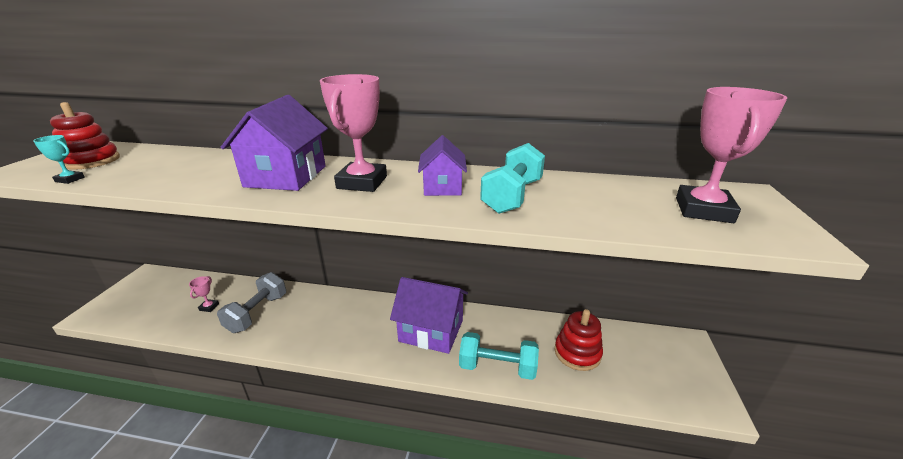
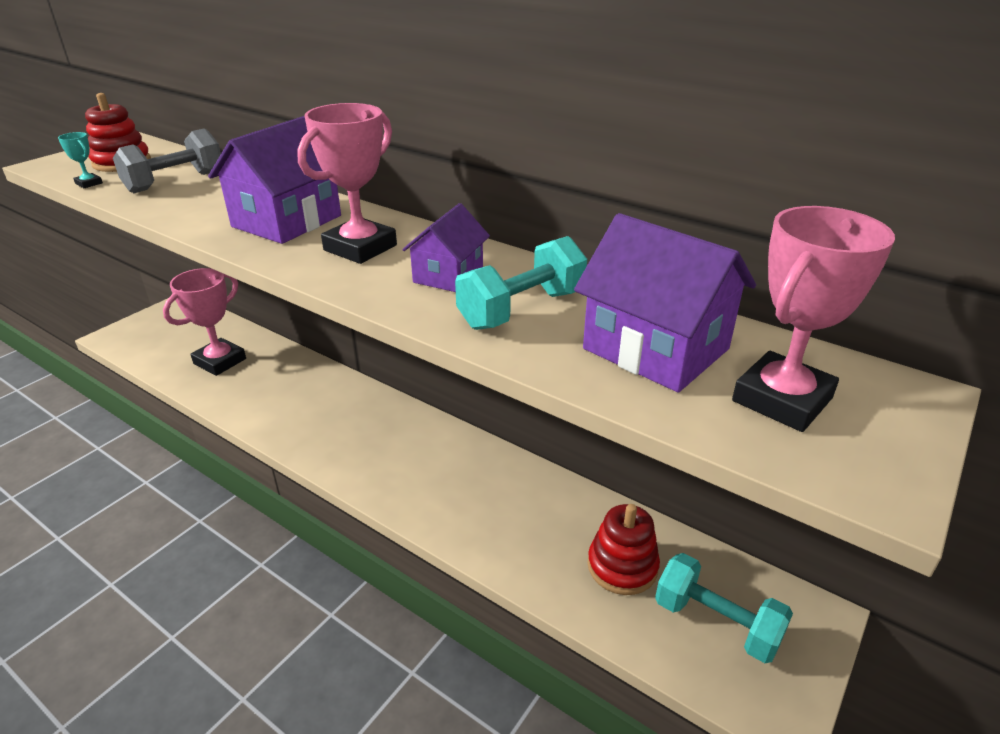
camera: 25 degrees right, 5 degrees up
pink trophy [189,276,219,312] -> pink trophy [163,268,246,376], size x2.29
grey dumbbell [217,272,286,333] -> grey dumbbell moved to [113,128,221,193]
purple house [390,277,468,354] -> purple house moved to [574,213,756,393]
turquoise dumbbell [459,332,539,380] -> turquoise dumbbell moved to [655,553,793,663]

